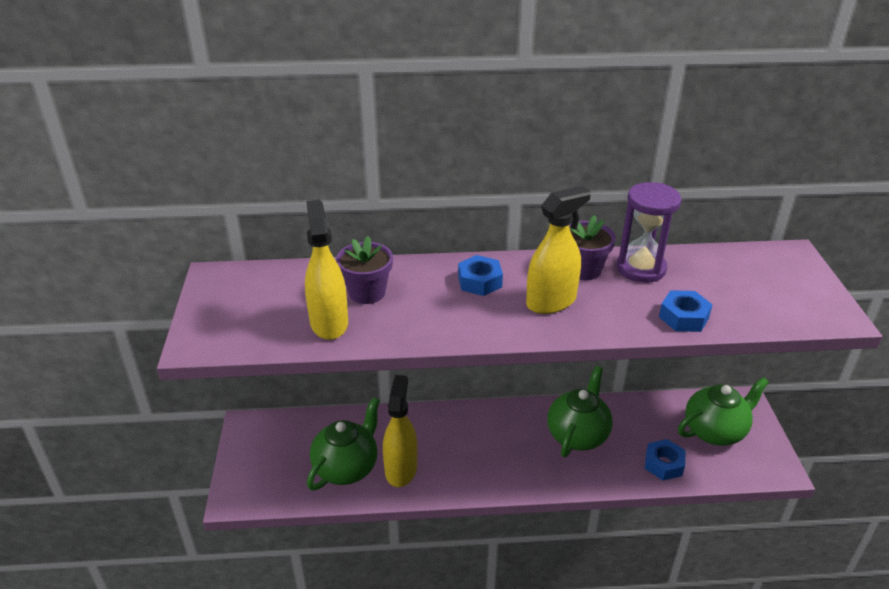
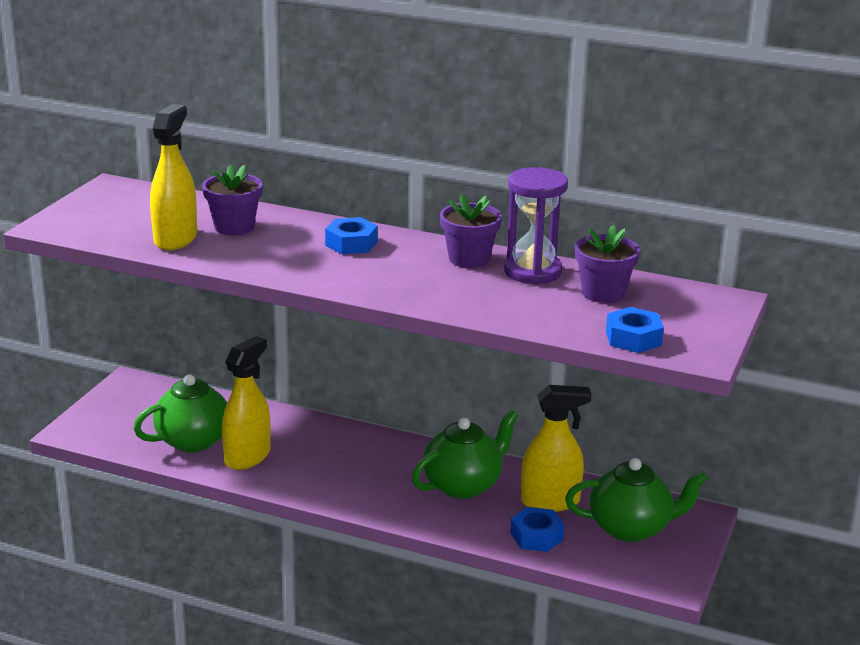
camera: 25 degrees right, 10 degrees down
yellow spray bottle [526,186,591,314] -> yellow spray bottle moved to [521,385,591,512]
blue nut [659,290,713,332] -> blue nut moved to [606,307,664,353]
none -> purple flower pot [575,225,640,303]

